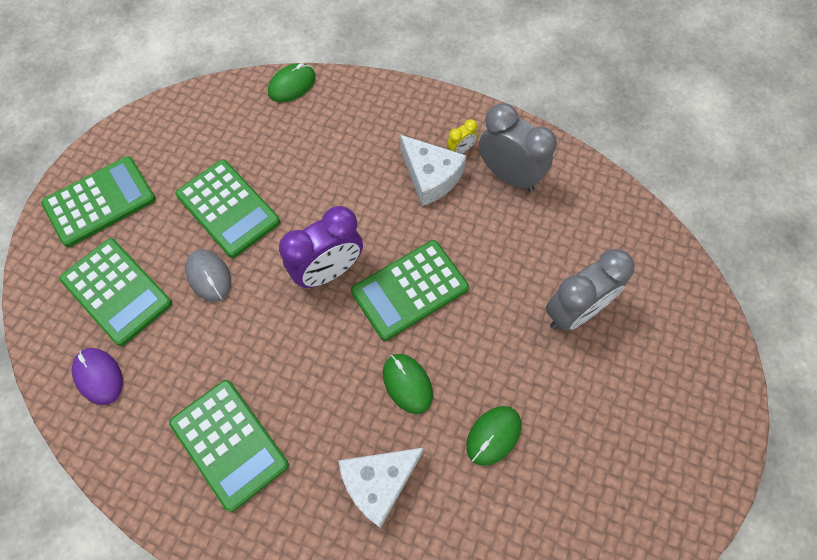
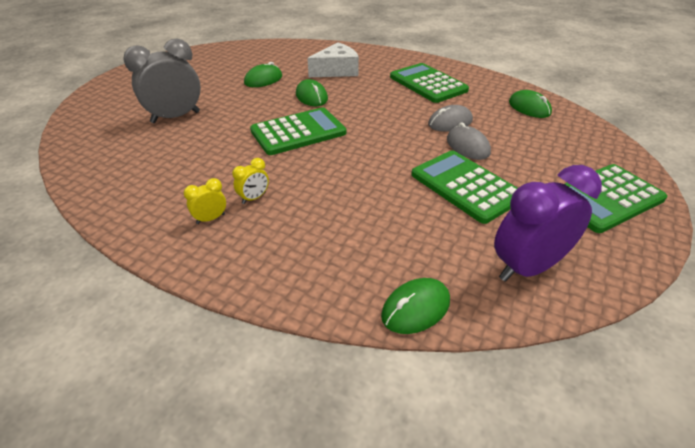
camera: 175 degrees left, 25 degrees down
green calculator [59,238,172,346] -> none
purple mouse [72,348,123,405] -> green mouse [509,90,552,118]
purple clock [279,206,363,288] -> purple clock moved to [494,165,602,282]
white cheese [400,135,467,206] -> yellow clock [232,158,269,204]
grey clock [479,103,557,191] -> none
none -> grey mouse [428,105,473,132]

